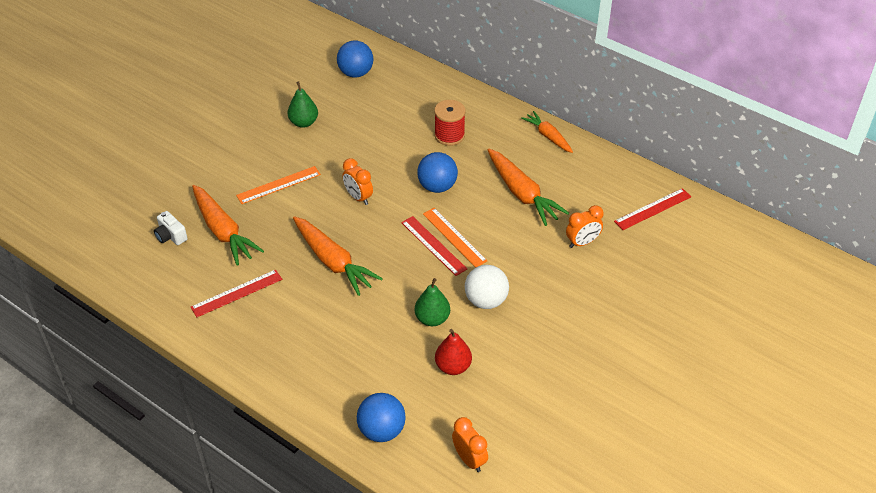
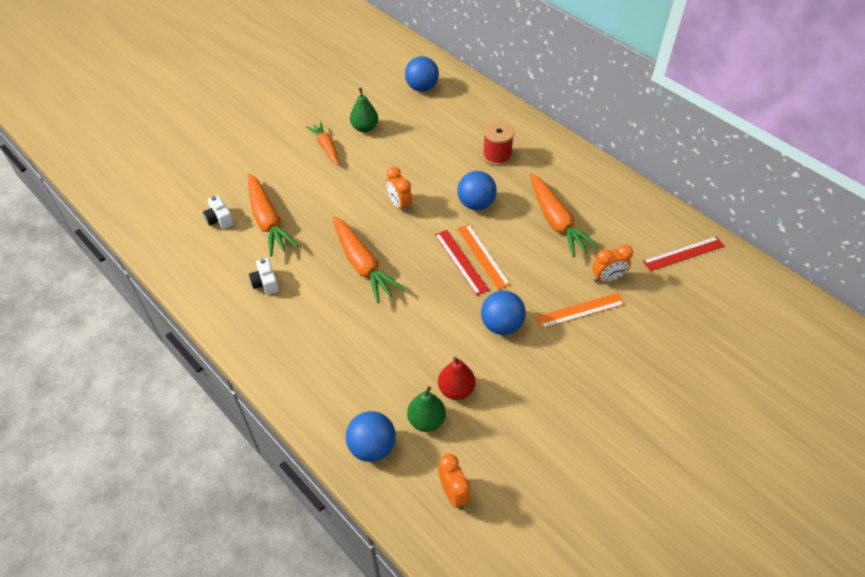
camera: 10 degrees right, 5 degrees up
red ruler [191,270,282,317] -> white camera [249,258,279,295]
orange ruler [236,166,321,204] -> orange ruler moved to [535,293,625,329]
green pear [415,278,450,326] -> green pear moved to [407,386,446,432]
white ball [465,265,509,309] -> blue ball [481,291,526,335]
orange carrot [521,111,573,153] -> orange carrot moved to [307,122,339,165]

